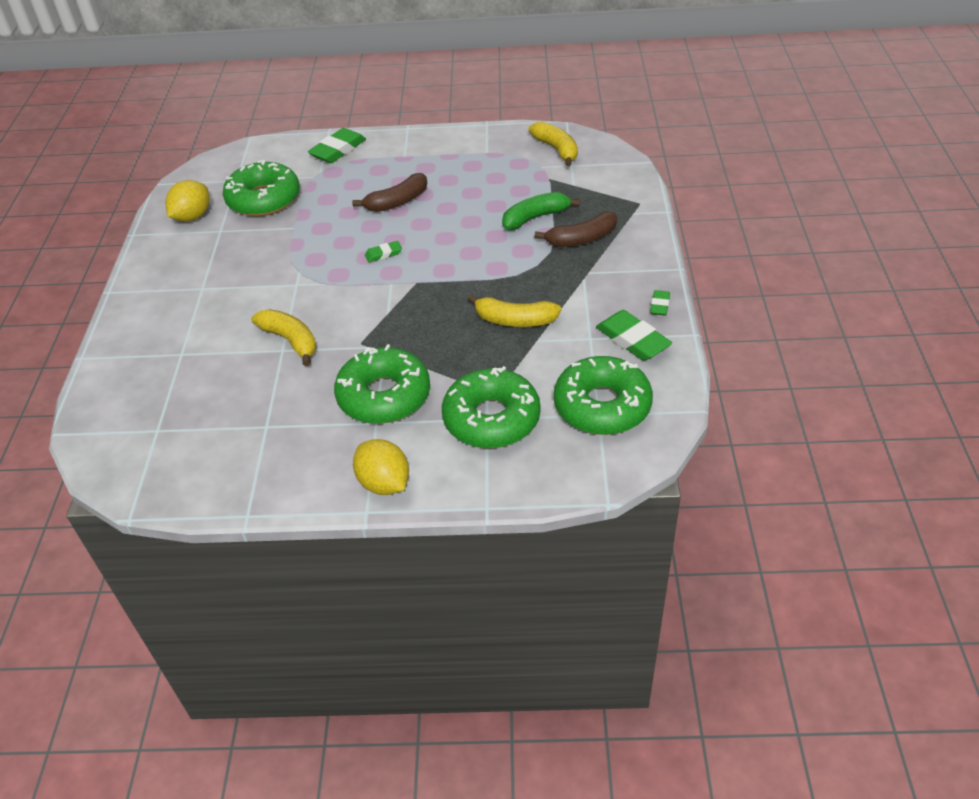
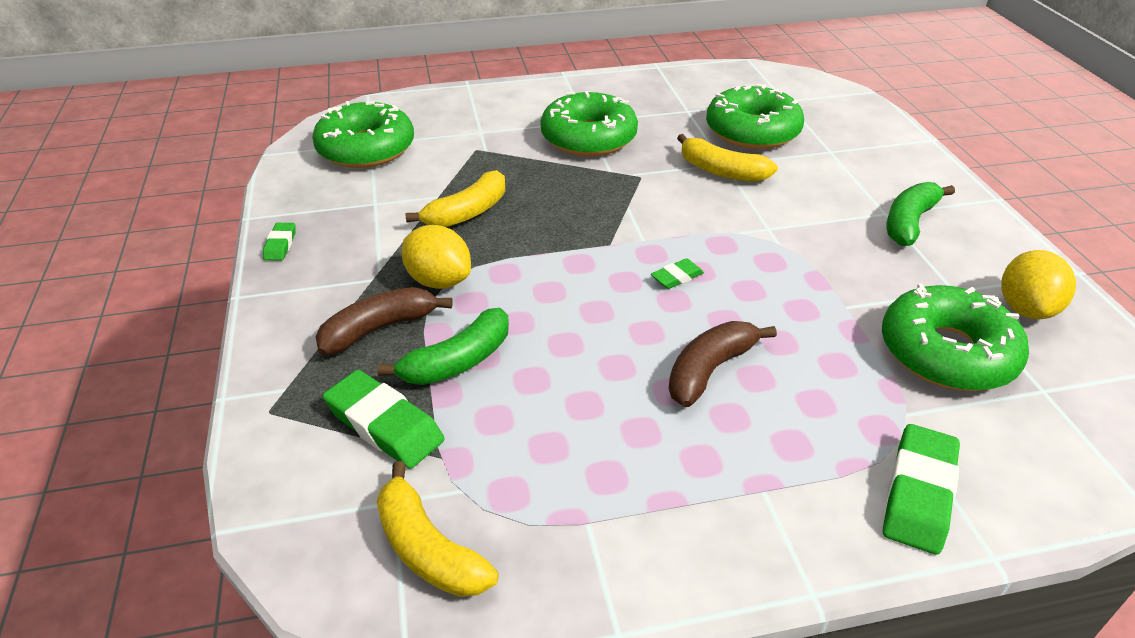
camera: 165 degrees right, 5 degrees down
yellow lemon [353,439,409,495] -> yellow lemon moved to [401,225,471,289]
green donut [442,366,541,448] -> green donut moved to [706,84,804,149]
yellow banana [468,294,561,327] -> yellow banana turned 135 degrees clockwise [405,170,506,227]
green eraser [596,310,672,361] -> green eraser moved to [323,370,445,469]
none -> green banana [887,182,955,246]

